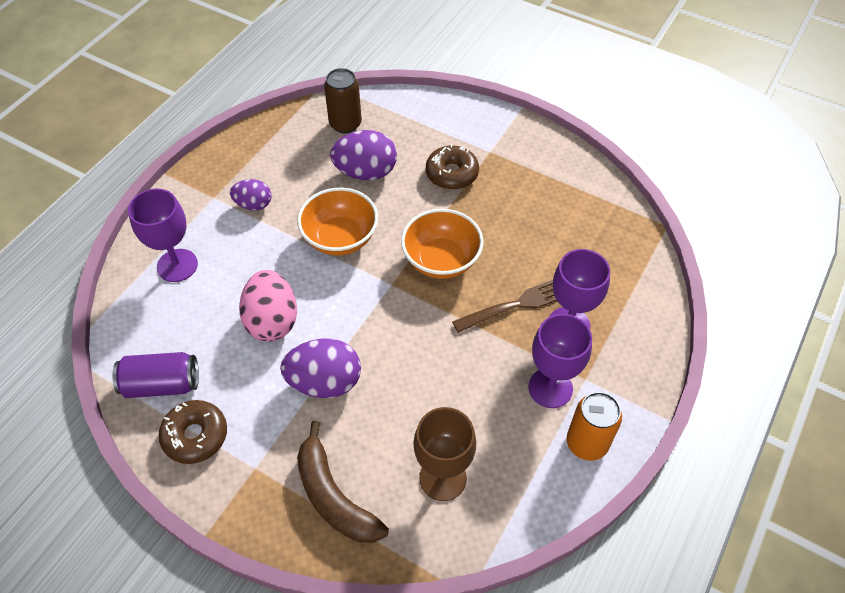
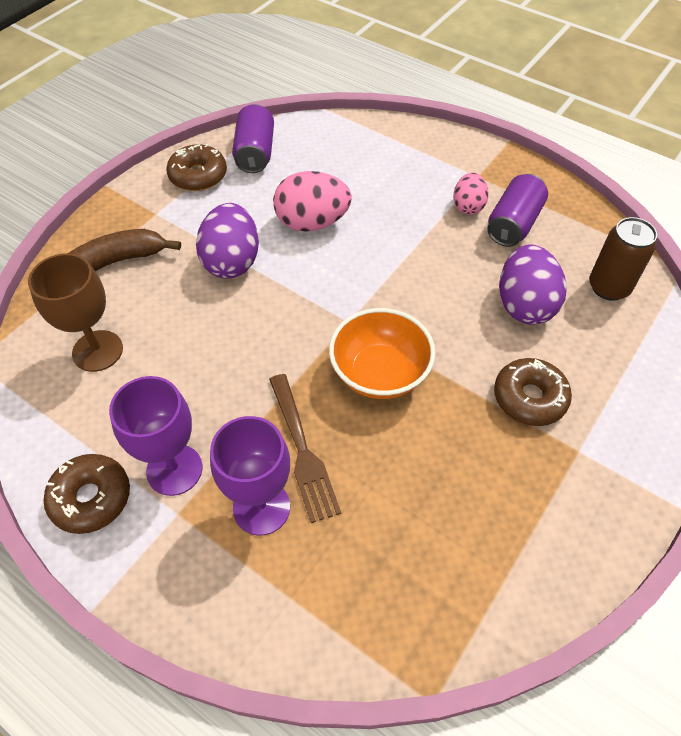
camera: 95 degrees right, 0 degrees up
purple goblet [128,189,198,282] -> none
purple egg [230,179,272,211] -> pink egg [453,172,489,215]
orange bowl [297,188,378,256] -> none
orange can [567,392,622,461] -> brown donut [43,454,130,534]
none -> purple can [487,174,548,247]

